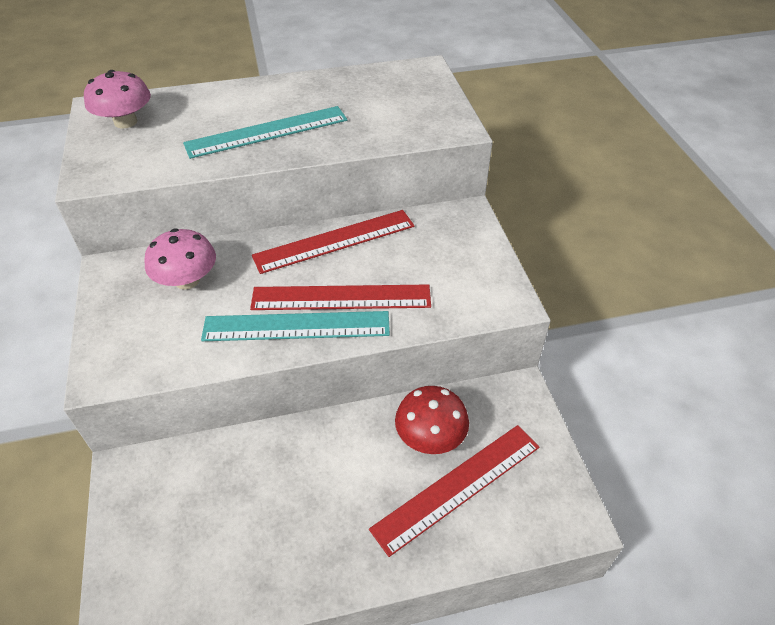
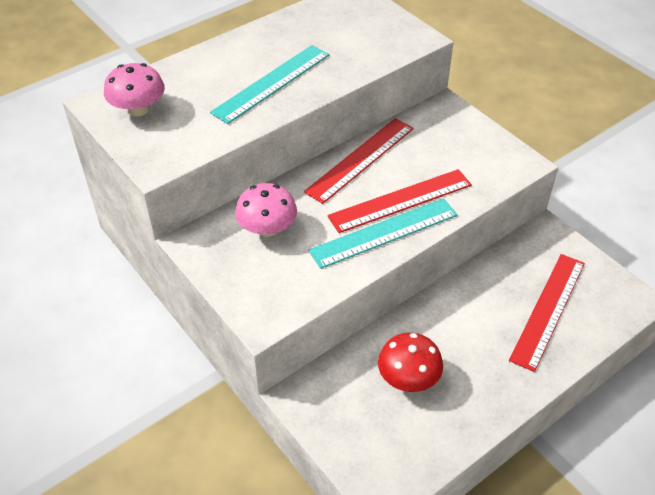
camera: 25 degrees left, 0 degrees up
red mushroom [395,386,469,454] -> red mushroom moved to [378,333,443,392]

